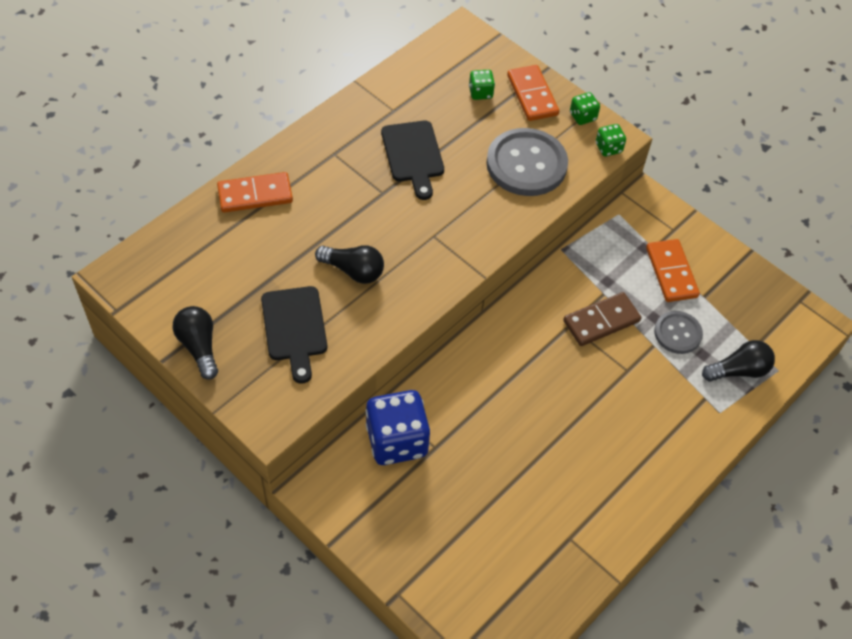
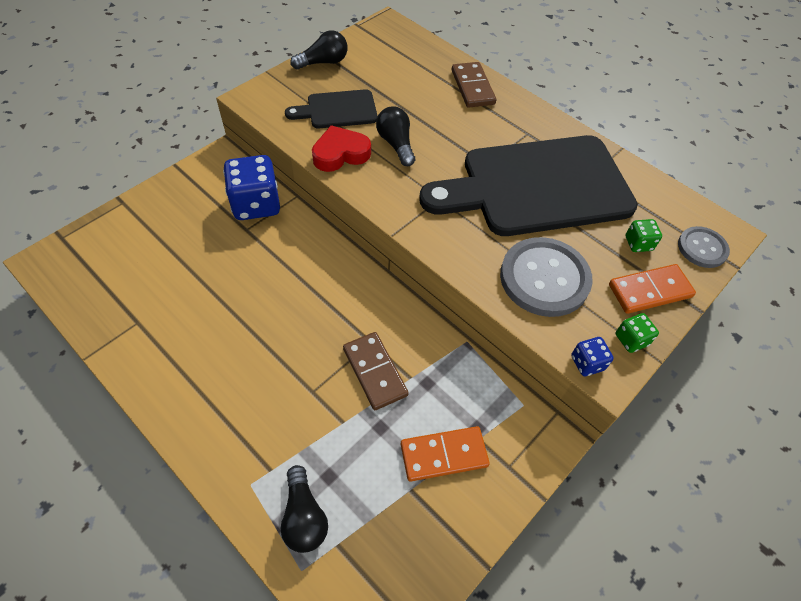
camera: 90 degrees right, 0 degrees up
orange domino [217,172,293,213] -> brown domino [452,62,496,108]
black light bulb [315,245,384,284] -> black light bulb turned 135 degrees clockwise [376,106,415,166]
black cutting board [381,121,444,200] -> black cutting board [419,135,638,236], size x2.13
green dice [596,124,626,157] -> blue dice [571,337,613,376]
grey button [654,311,703,354] -> grey button moved to [678,226,730,268]
none -> red heart [312,125,371,172]

